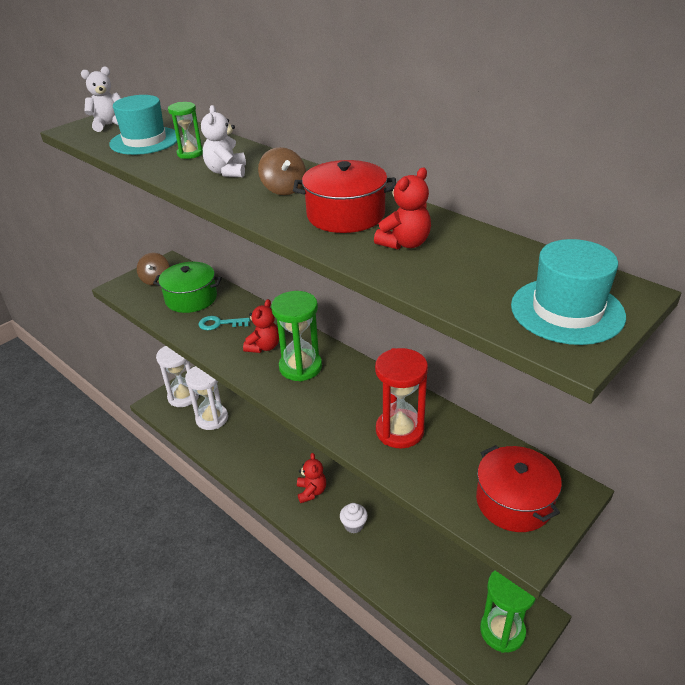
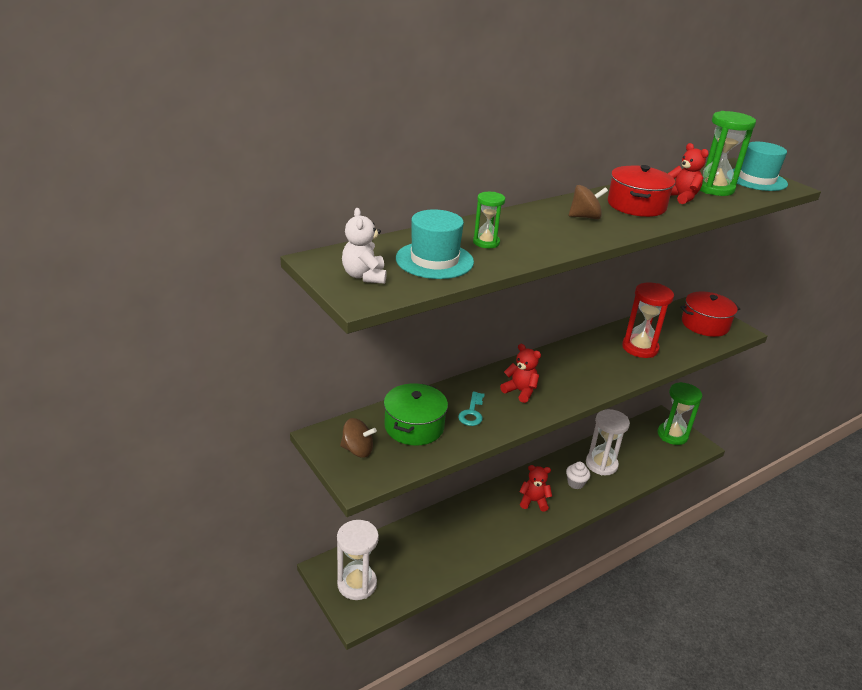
camera: 80 degrees left, 5 degrees down
white hourglass [185,366,228,430] -> white hourglass moved to [586,409,630,475]
white teddy bear [201,105,246,177] -> none
green hourglass [271,291,322,382] -> green hourglass moved to [700,111,756,196]

